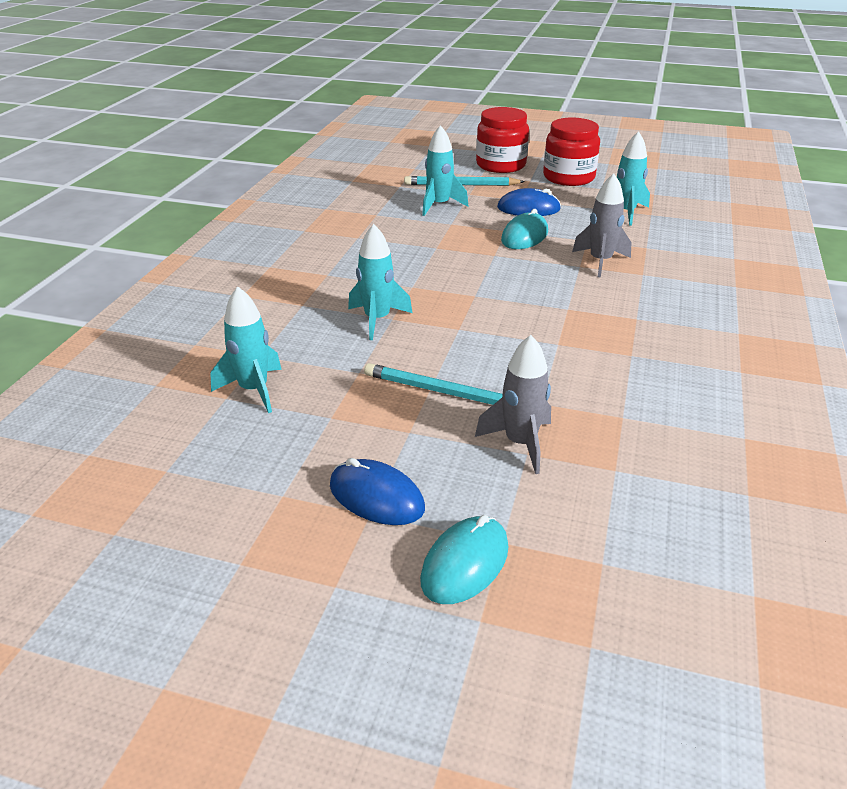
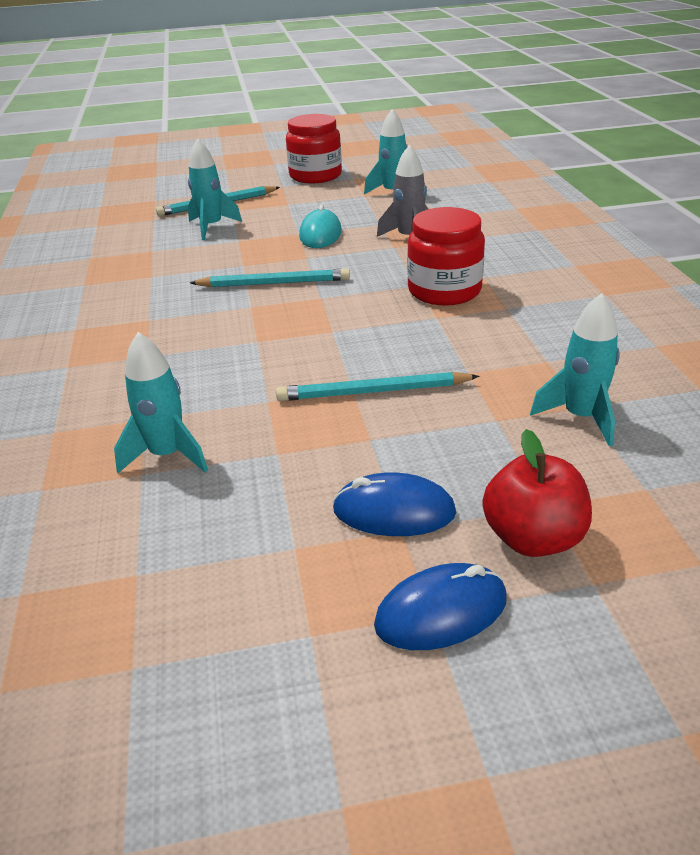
camera: 25 degrees left, 0 degrees up
turquoise rocket [348,224,413,340] -> turquoise rocket moved to [530,293,620,446]
turquoise mouse [420,515,509,604] -> red apple [483,429,592,557]
grey rocket [475,335,551,474] -> none
red jar [476,107,529,173] -> red jar moved to [407,207,485,306]
blue mouse [497,188,561,216] -> blue mouse moved to [374,563,507,650]
none -> turquoise pencil [190,269,350,287]

